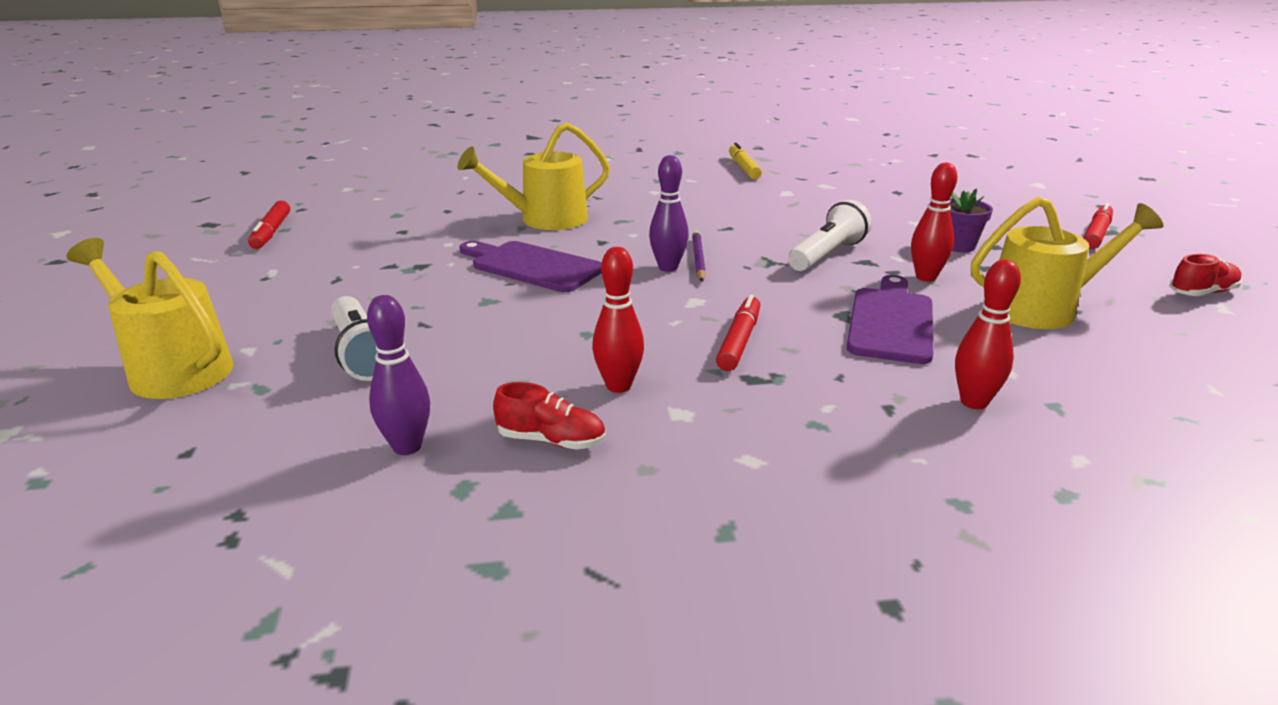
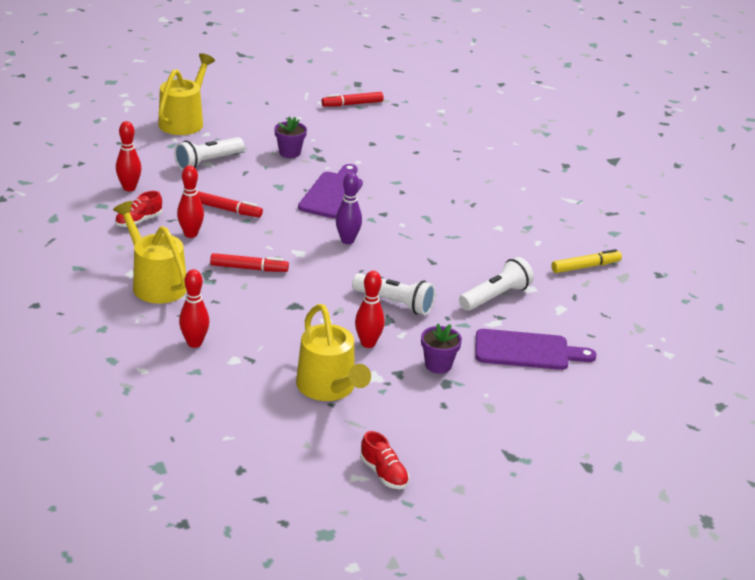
camera: 75 degrees right, 5 degrees up
purple bowling pin [367,295,430,455] -> red bowling pin [116,121,142,191]
yellow watering can [457,122,610,230] -> yellow watering can moved to [113,201,187,304]
red shoe [493,382,606,449] -> red shoe turned 45 degrees clockwise [115,191,162,227]
purple pencil [692,231,706,281] -> none
purple cutting board [847,275,933,364] -> purple cutting board moved to [475,329,597,370]
red marker [1084,203,1113,249] -> red marker moved to [197,191,263,217]
none -> purple flower pot [274,117,307,158]
none -> white flashlight [459,257,534,311]

